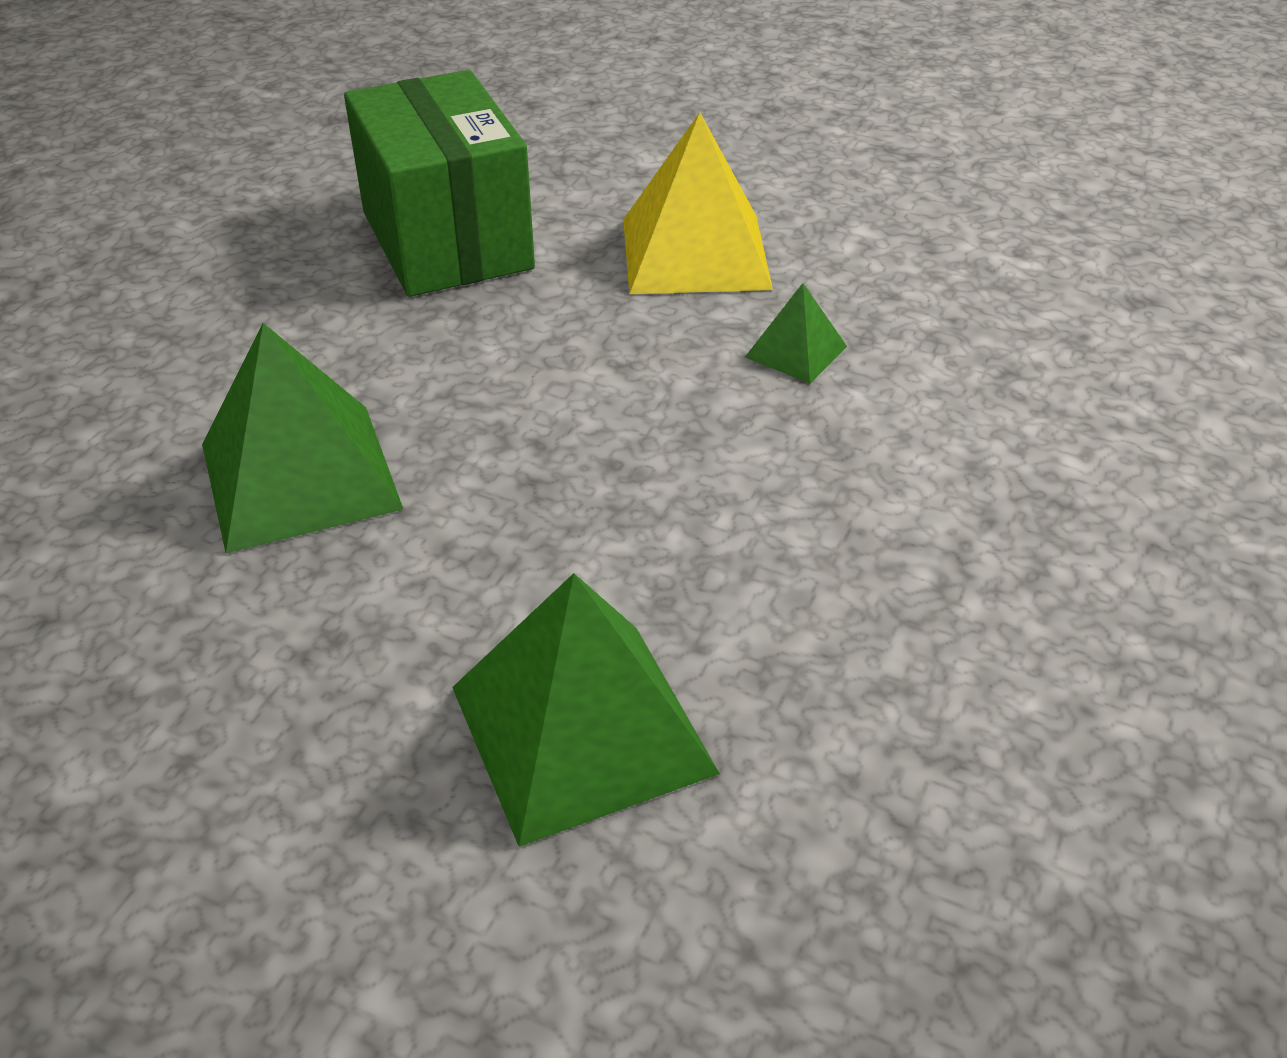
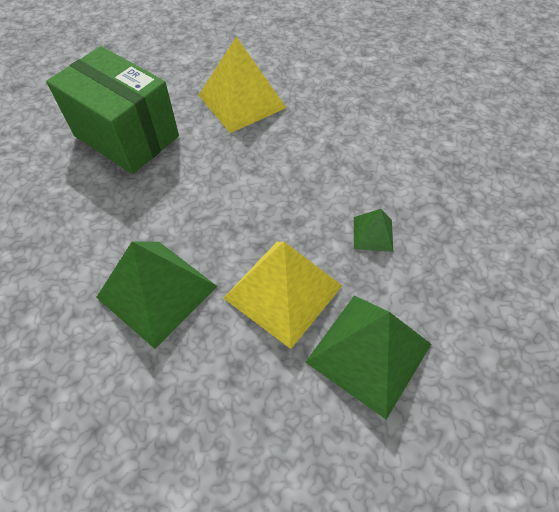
camera: 30 degrees left, 15 degrees up
green pyramid [745,283,847,383] -> green pyramid moved to [354,209,393,252]
none -> yellow pyramid [224,242,342,349]

